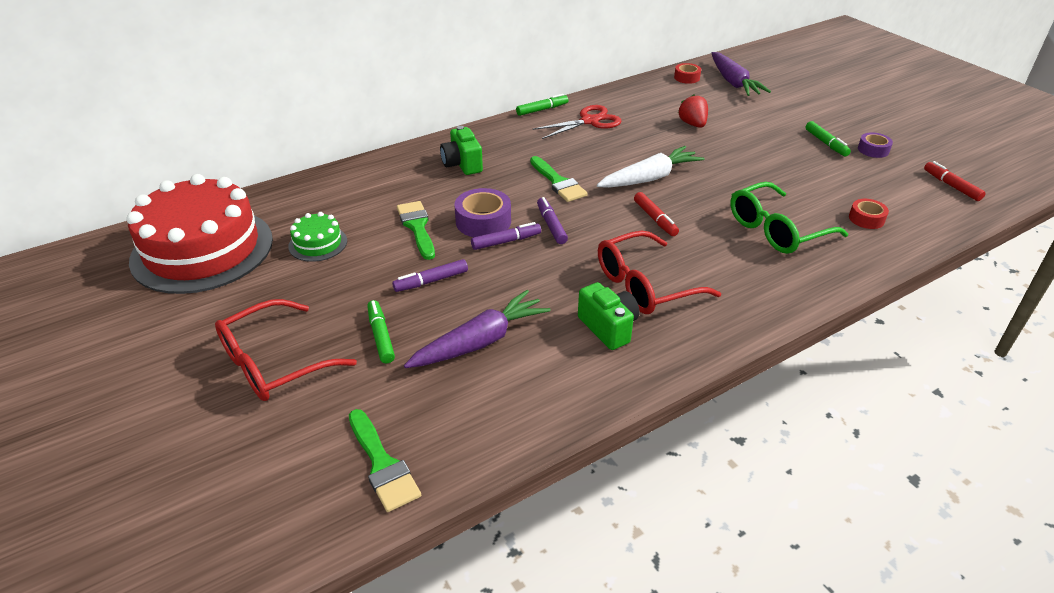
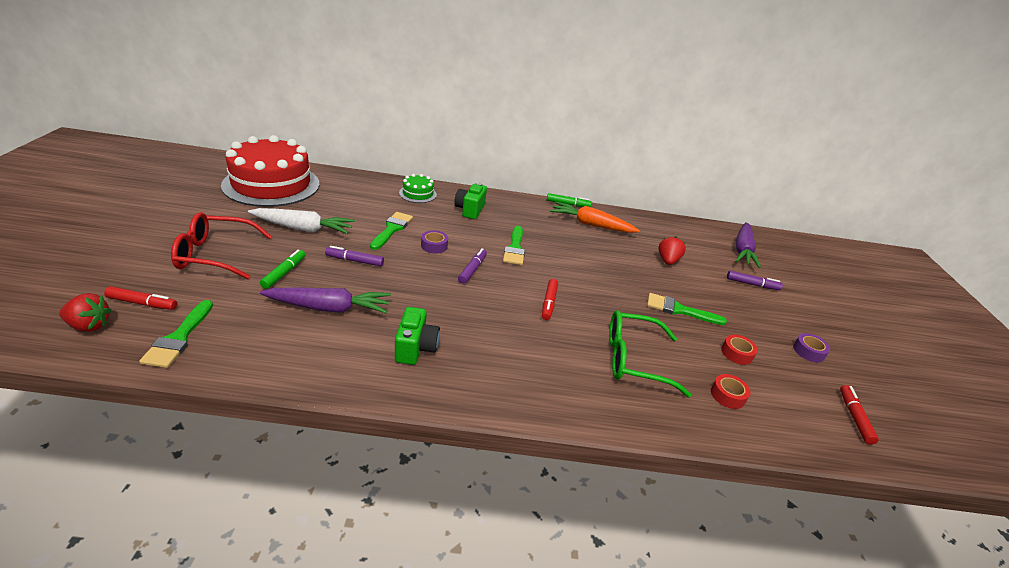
camera: 30 degrees right, 5 degrees down
green cake [288,212,347,262] -> green cake moved to [399,174,437,203]
purple tape [454,188,511,237] -> purple tape [421,230,448,254], size x0.61
purple marker [471,222,541,250] -> purple marker moved to [727,271,783,290]
red scissors [532,105,622,139] -> orange carrot [550,202,640,233]
white carrot [597,146,705,188] -> white carrot moved to [248,208,355,234]
red glasses [598,231,721,314] -> none
red tape [674,63,701,84] -> red tape moved to [721,335,758,365]
green marker [805,121,851,157] -> none
none -> red strawberry [59,293,112,332]
none -> red marker [104,286,177,310]
none -> green brush [647,293,727,325]

